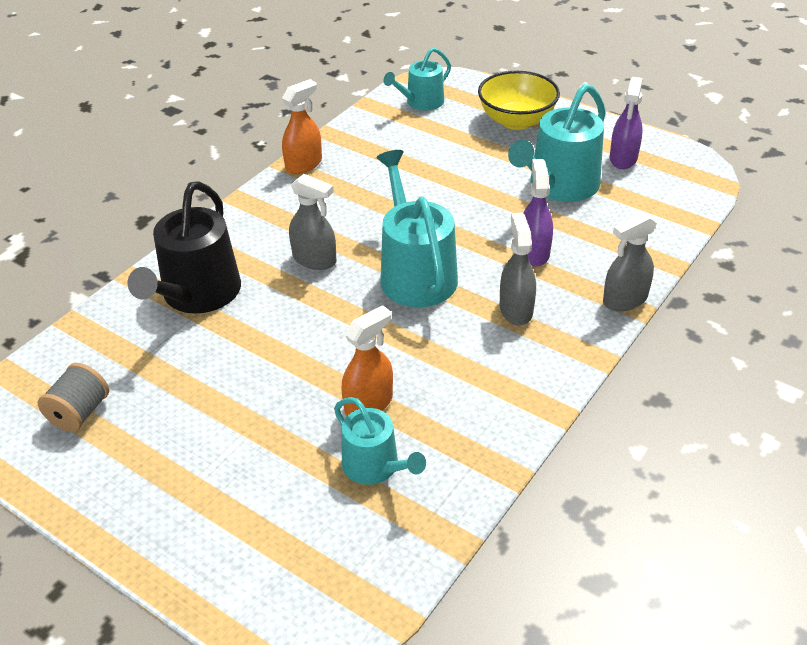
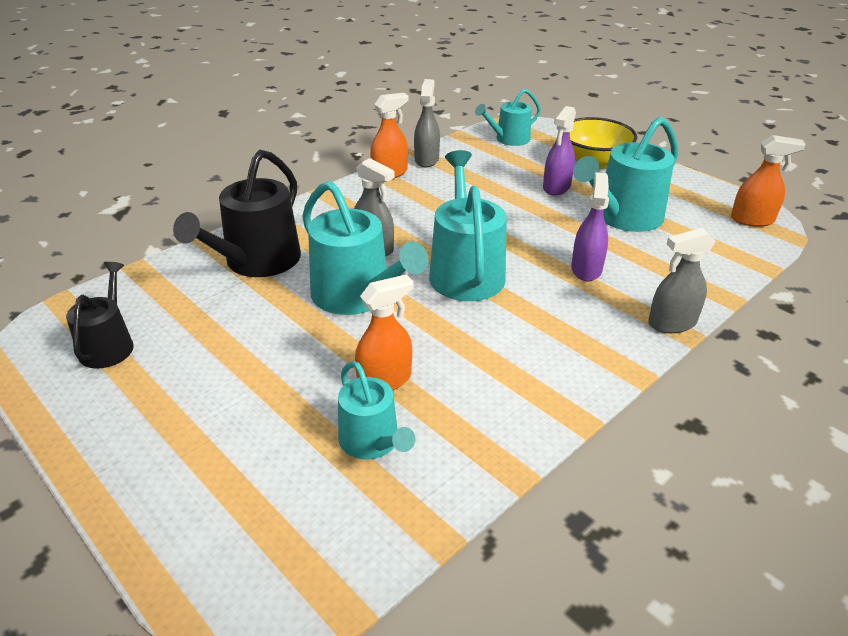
camera: 10 degrees right, 5 degrees down
grey spool [38,363,109,432] -> black watering can [66,262,134,369]
grey spray bottle [500,212,536,325] -> grey spray bottle moved to [414,79,440,167]
purple spray bottle [610,77,643,169] -> purple spray bottle moved to [543,106,576,196]
none -> turquoise watering can [302,181,428,315]
none -> orange spray bottle [731,135,805,227]

